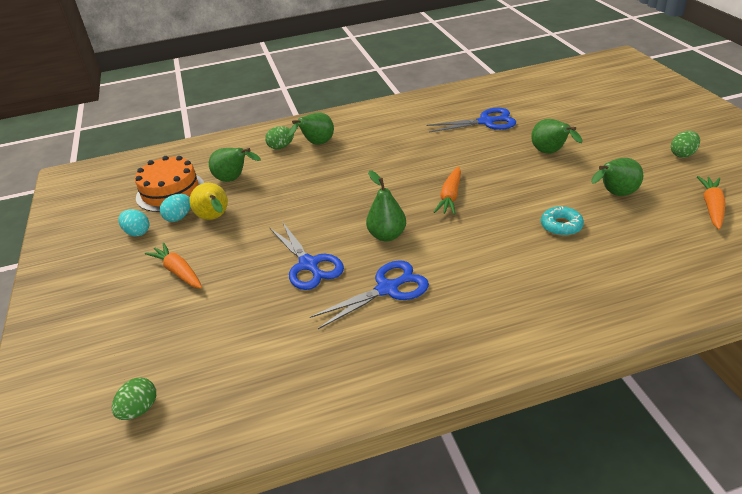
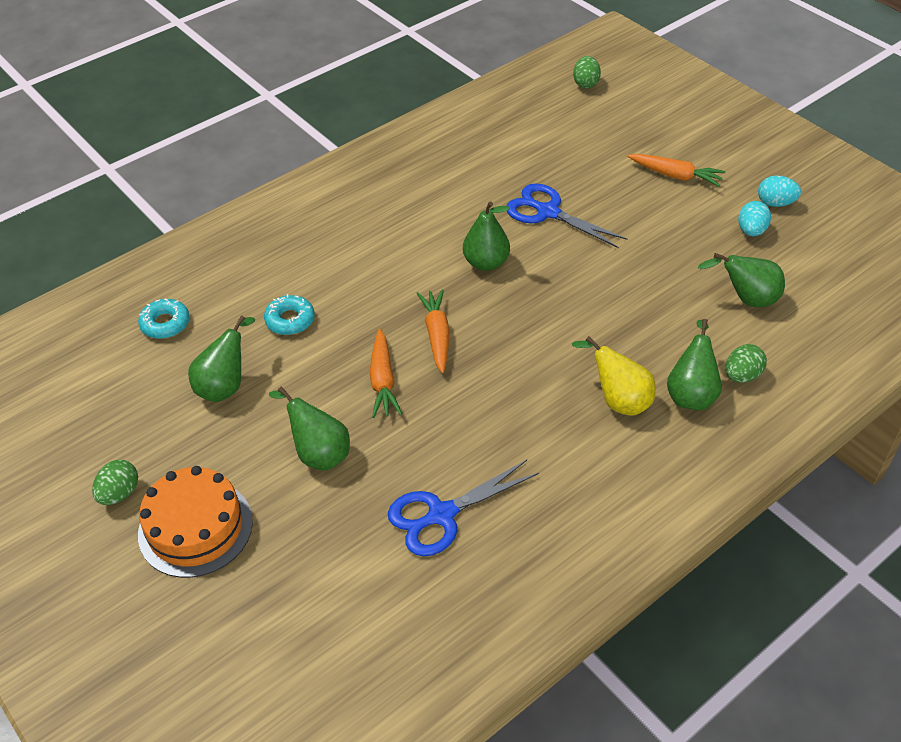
camera: 155 degrees right, 10 degrees up
orange cake [135,156,204,212] -> orange cake moved to [138,466,253,578]
yellow pear [189,183,228,220] -> yellow pear moved to [572,336,656,416]
blue scissors [310,260,429,329] -> none
orange carrot [697,176,725,230] -> orange carrot moved to [370,329,402,418]
none -> turquoise donut [138,299,190,339]

